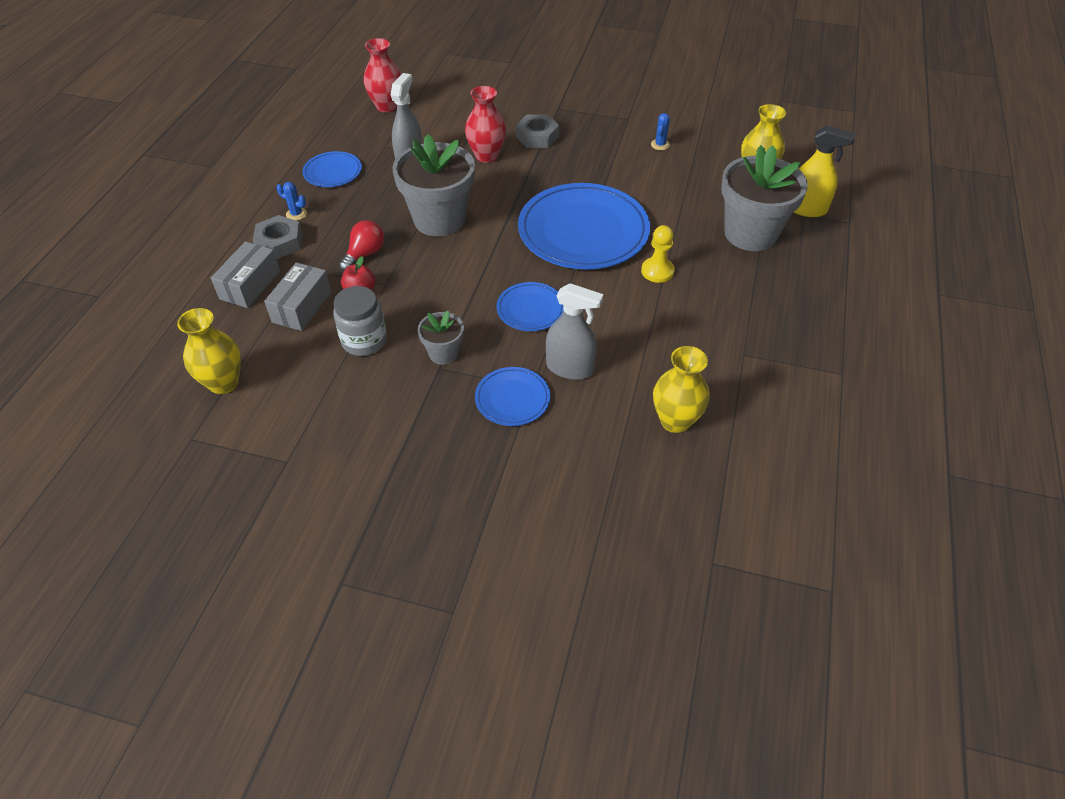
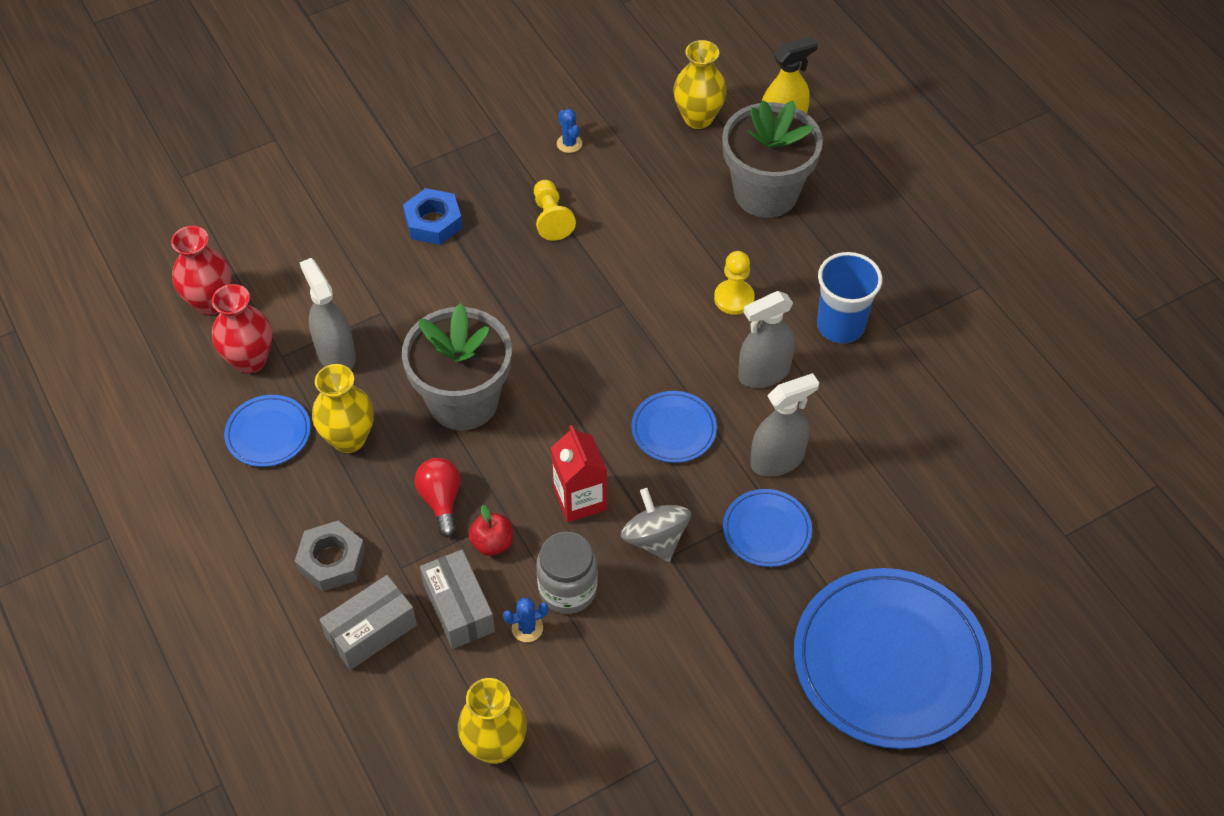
camera: 45 degrees left, 5 degrees up
grey box [211,241,280,308] -> grey box turned 75 degrees clockwise [319,575,417,670]
blue cactus [277,182,307,221] -> blue cactus moved to [503,598,549,642]
grey flower pot [418,311,464,365] -> grey spinning top [621,488,691,562]
red vase [465,86,506,163] -> red vase moved to [212,284,272,373]
grey nut [516,114,559,148] -> blue nut [403,188,462,245]
blue plate [518,183,650,270] -> blue plate moved to [794,568,991,749]
yellow vase [653,346,710,433] -> yellow vase moved to [312,364,374,453]
none -> yellow pawn [534,180,576,241]
none -> red carton [551,425,607,522]
none -> grey spray bottle [738,291,795,388]
none -> blue cup [817,252,882,343]

